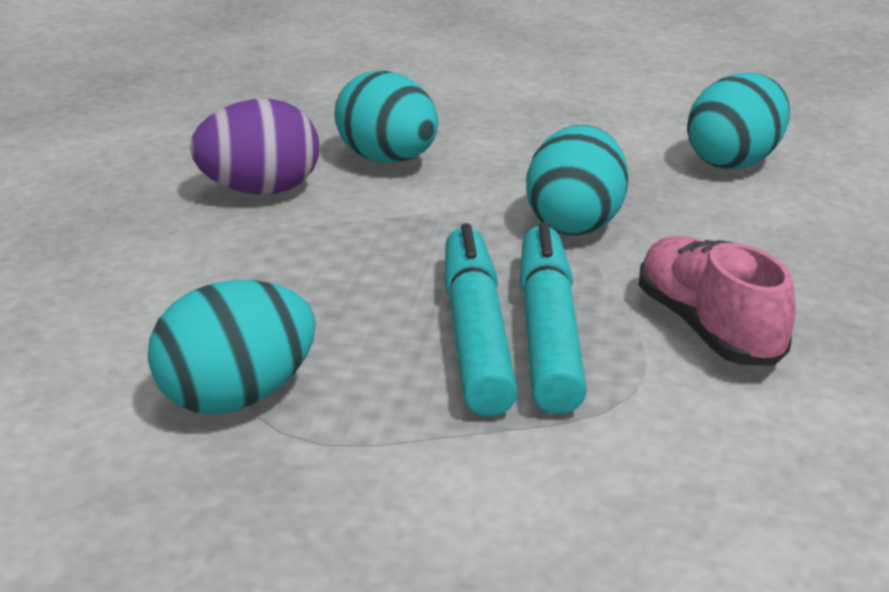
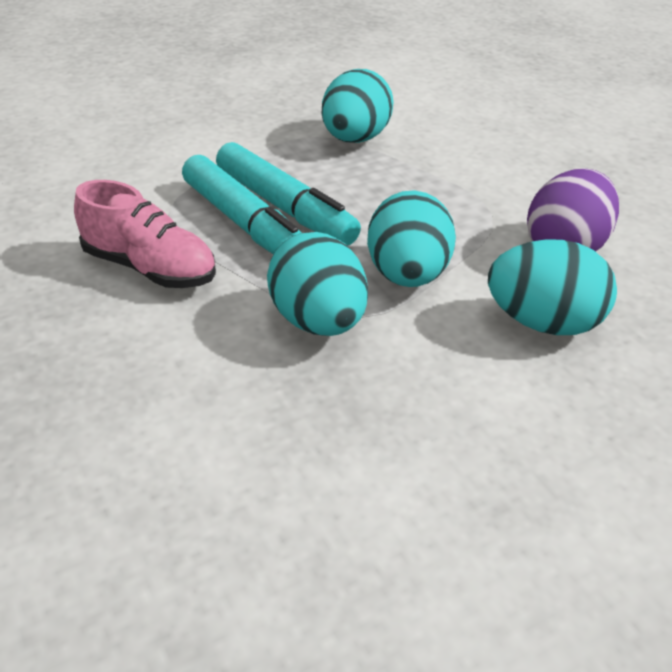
camera: 140 degrees right, 10 degrees up
turquoise egg [687,73,790,170] -> turquoise egg moved to [367,190,456,287]

